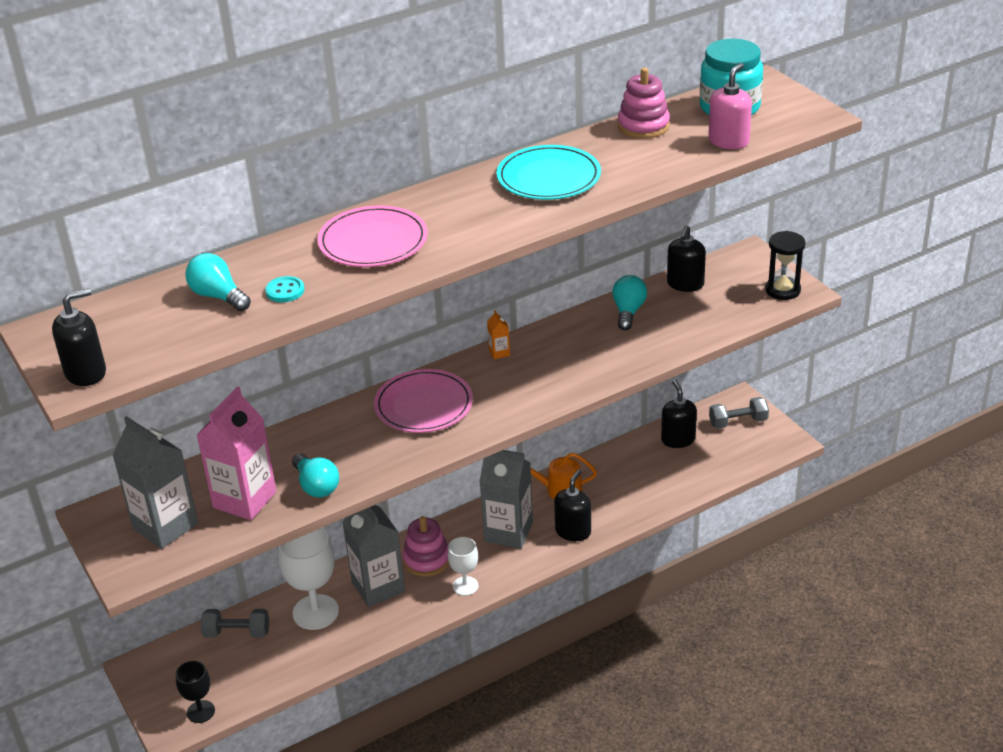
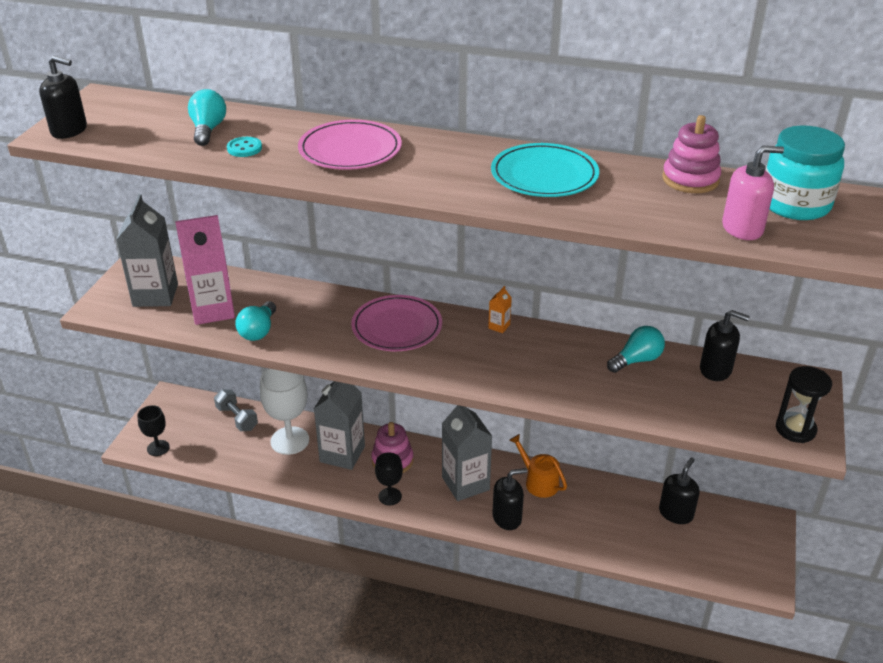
camera: 45 degrees right, 0 degrees up
white goblet [448,537,478,596] -> black goblet [375,452,403,506]
black soap dispenser [667,226,706,292] -> black soap dispenser turned 135 degrees counterclockwise [700,310,750,381]
grey dumbbell [709,397,769,428] -> none

